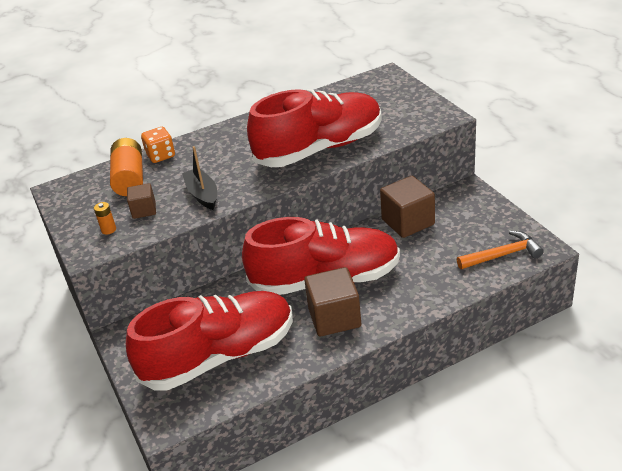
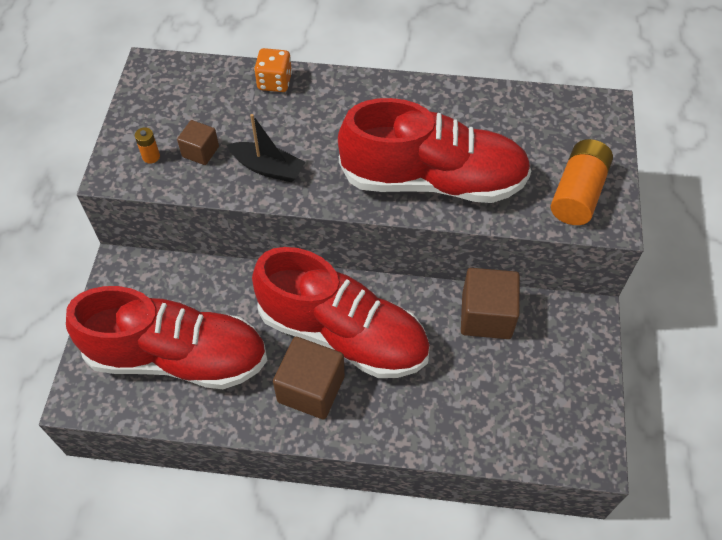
camera: 30 degrees right, 20 degrees up
orange battery [110,138,143,196] -> orange battery moved to [551,139,613,225]
black boat [182,146,217,210] -> black boat turned 105 degrees clockwise [227,114,306,182]
orange hammer [457,231,544,269] -> none

